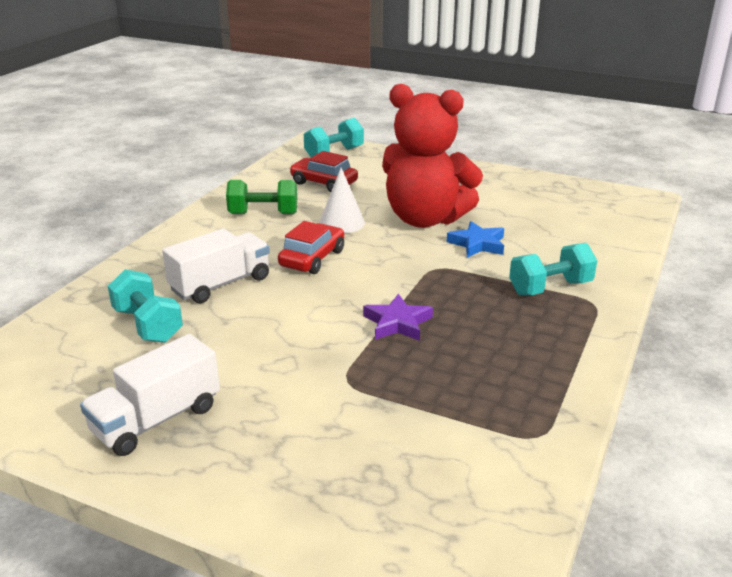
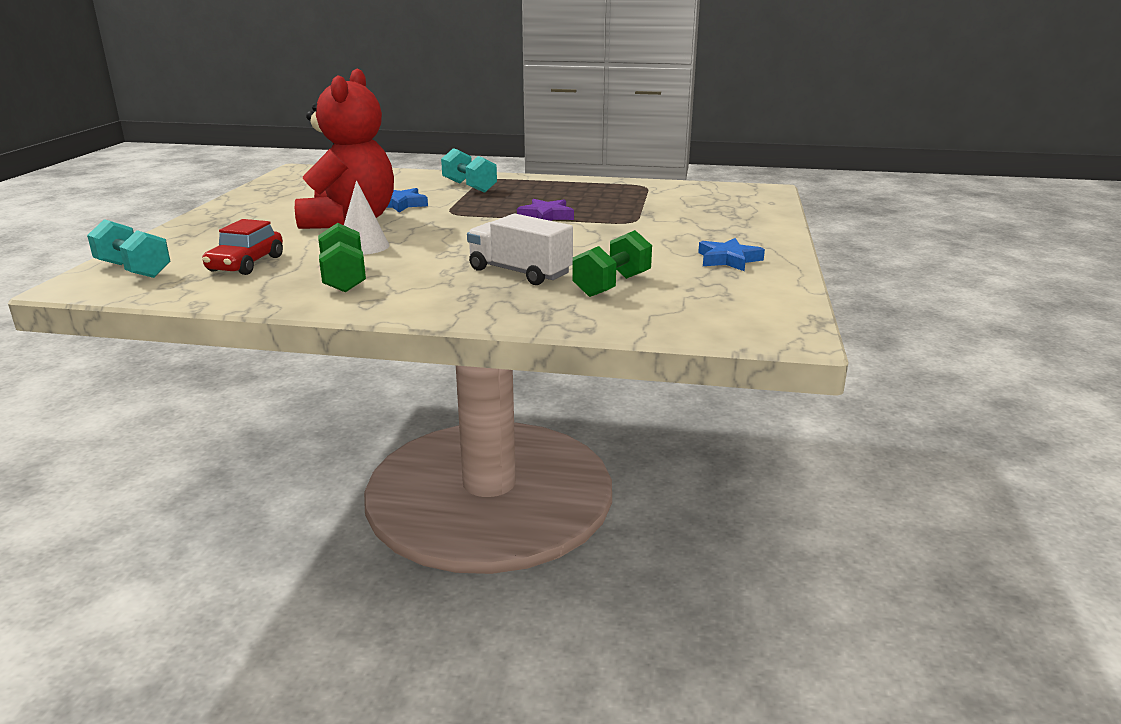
camera: 105 degrees left, 5 degrees down
white truck [80,334,220,456] -> blue star [698,238,765,271]
turquoise dumbbell [108,269,183,343] -> green dumbbell [572,230,652,297]
red car [278,221,344,274] -> none

